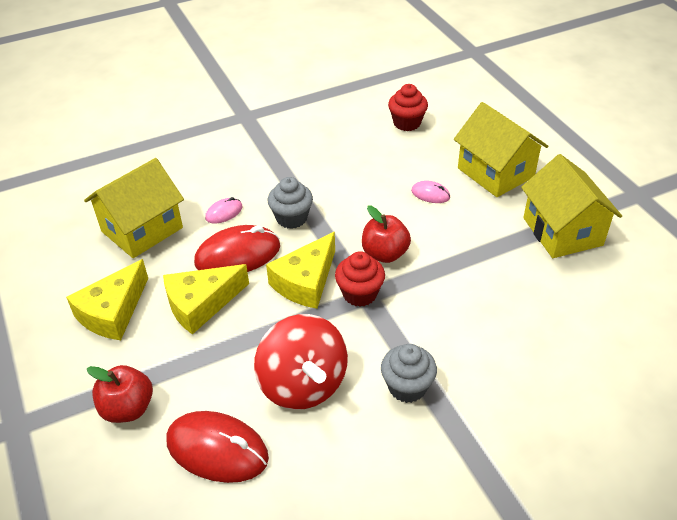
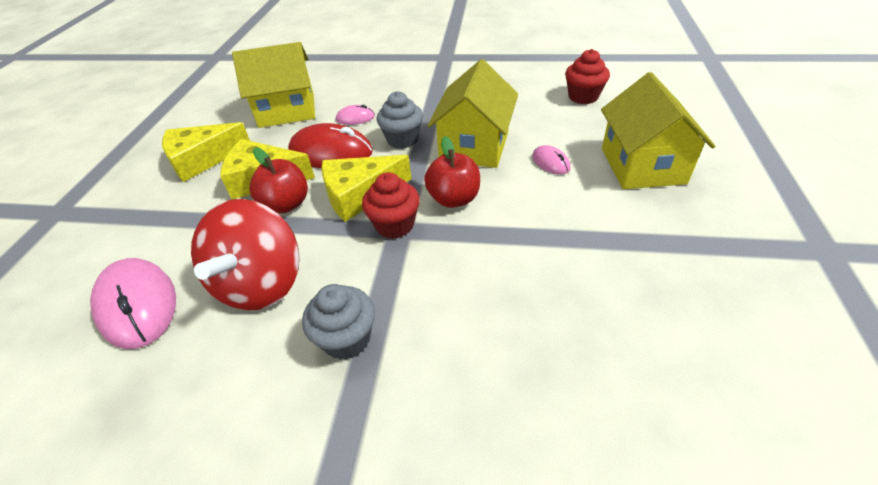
camera: 35 degrees right, 0 degrees up
red apple [87,365,153,423] -> red apple moved to [250,148,308,213]
red mouse [166,411,269,483] -> pink mouse [90,258,176,349]
yellow house [521,154,622,258] -> yellow house moved to [427,59,518,168]

